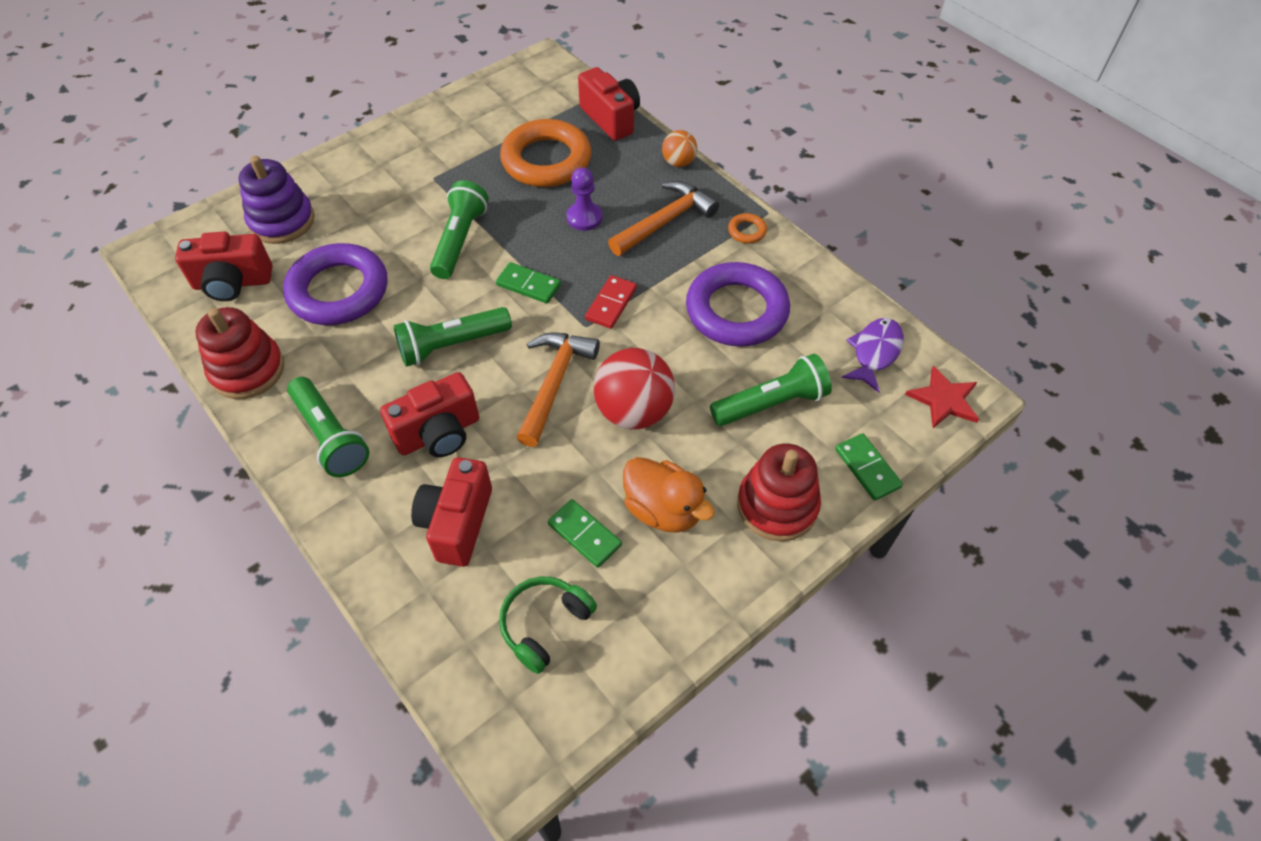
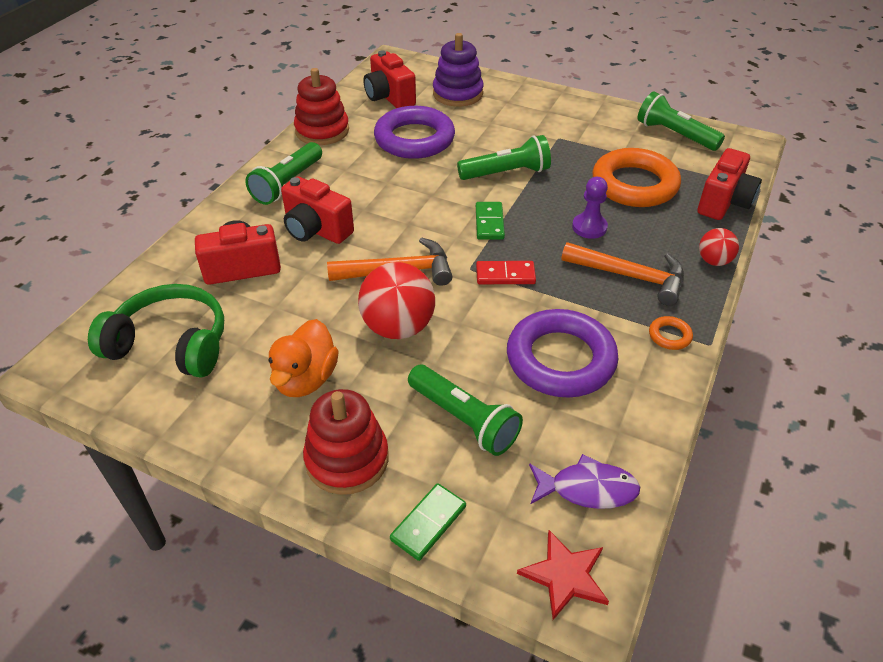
camera: 65 degrees right, 10 degrees down
green flashlight [394,307,512,367] -> green flashlight moved to [638,92,725,151]
green headphones [499,577,597,674] -> green headphones [88,284,224,378], size x1.58
green domino [548,499,622,568] -> none
orange ball [662,130,697,167] -> red ball [699,228,739,266]

